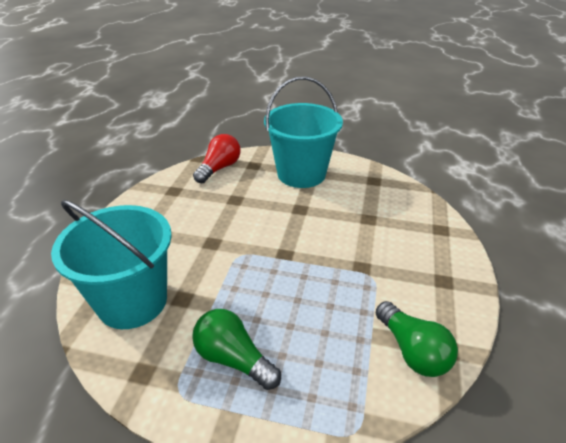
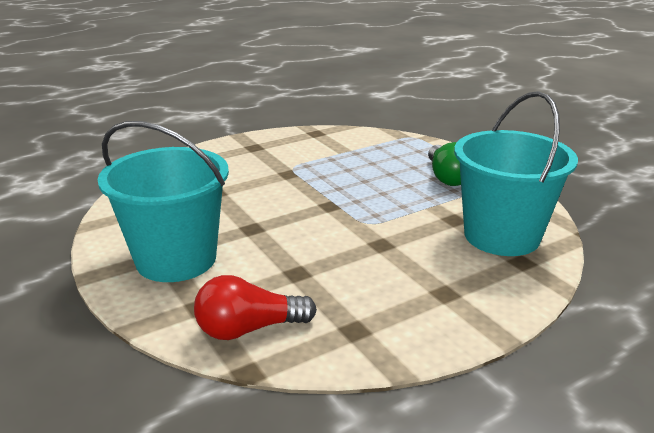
camera: 135 degrees left, 10 degrees down
green light bulb [376,301,458,377] -> none

